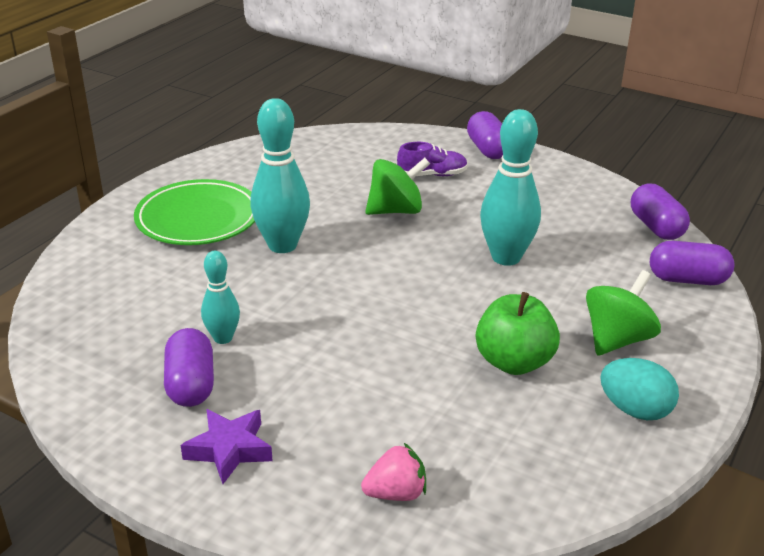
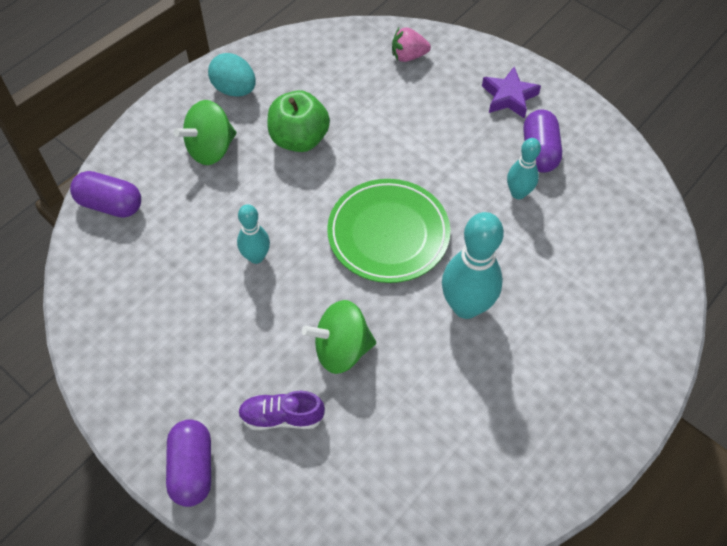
camera: 170 degrees left, 25 degrees up
green plate [134,179,255,245] -> green plate moved to [327,179,450,283]
turquoise bowling pin [480,109,541,266] -> turquoise bowling pin [237,204,270,264], size x0.57
purple capsule [631,184,690,240] -> none

